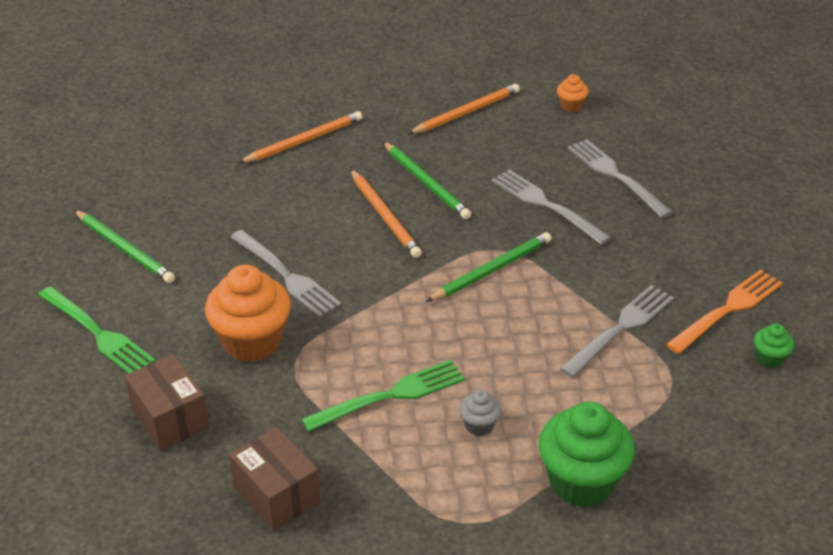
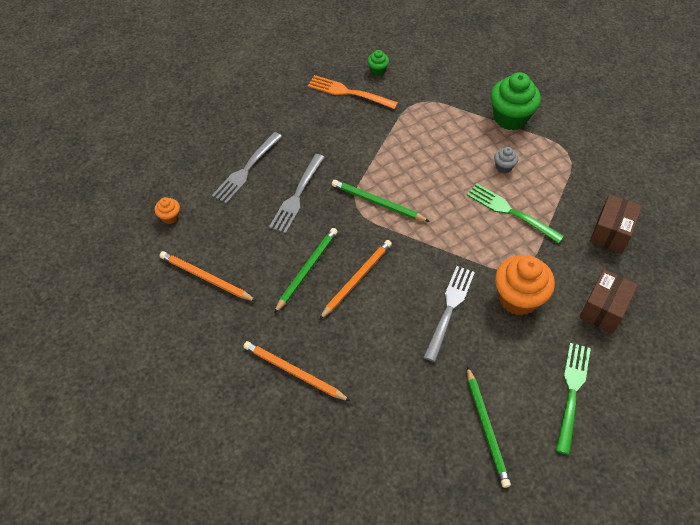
camera: 115 degrees left, 15 degrees up
green pencil [74,210,175,283] -> green pencil turned 150 degrees clockwise [467,366,511,488]
grey fork [560,285,674,378] -> none

